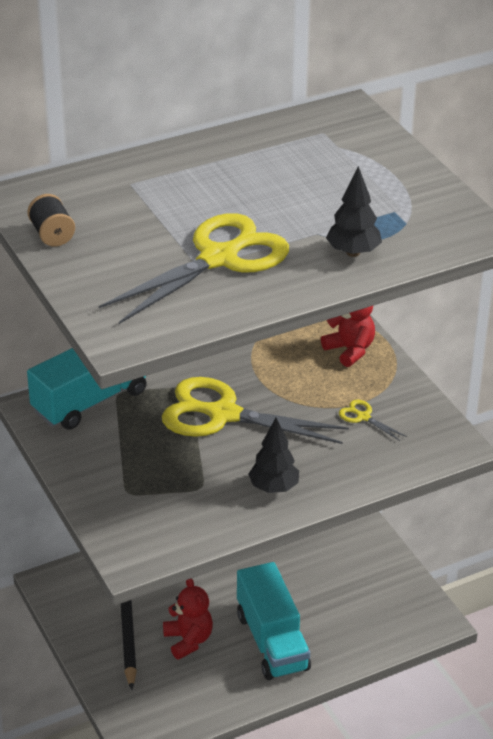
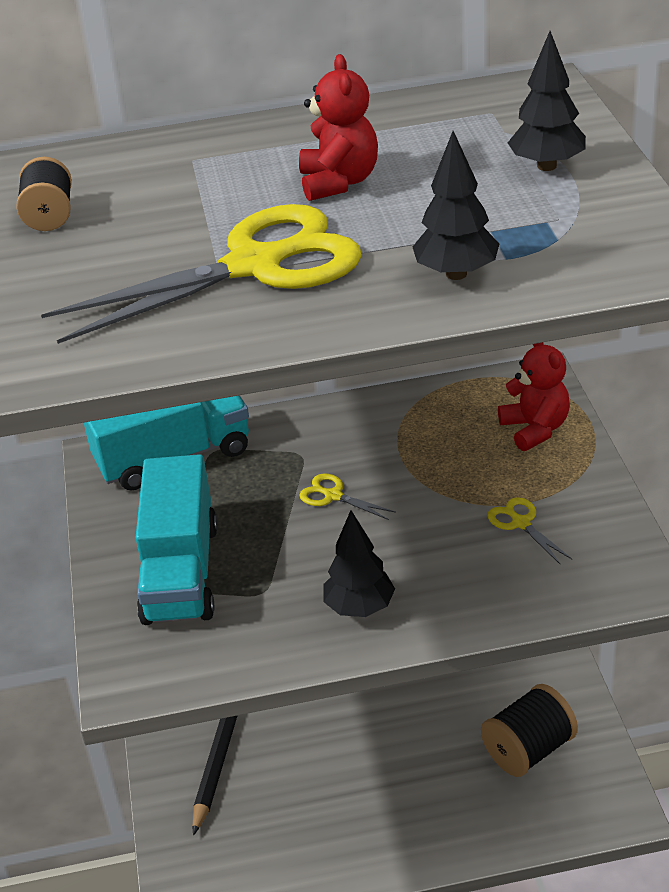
camera: 20 degrees right, 0 degrees up
yellow scissors [162,377,349,444] -> yellow scissors [299,473,396,520], size x0.40
red teddy bear [163,578,213,660] -> red teddy bear moved to [299,54,378,201]
turquoise truck [237,562,311,680] -> turquoise truck moved to [135,454,218,625]
none -> black spool [481,684,578,777]
none -> black tree [508,31,586,171]

